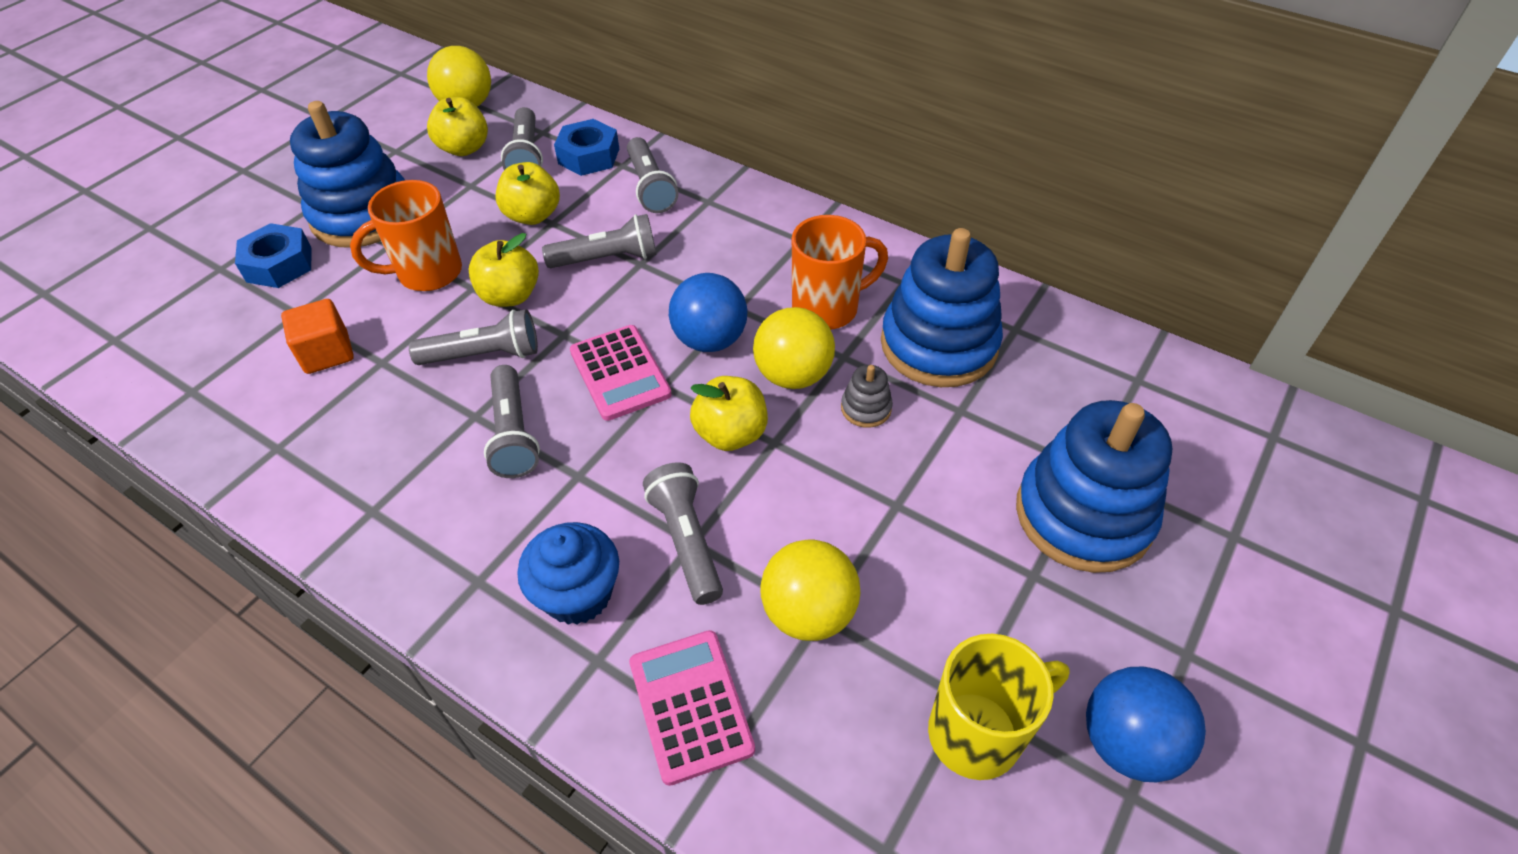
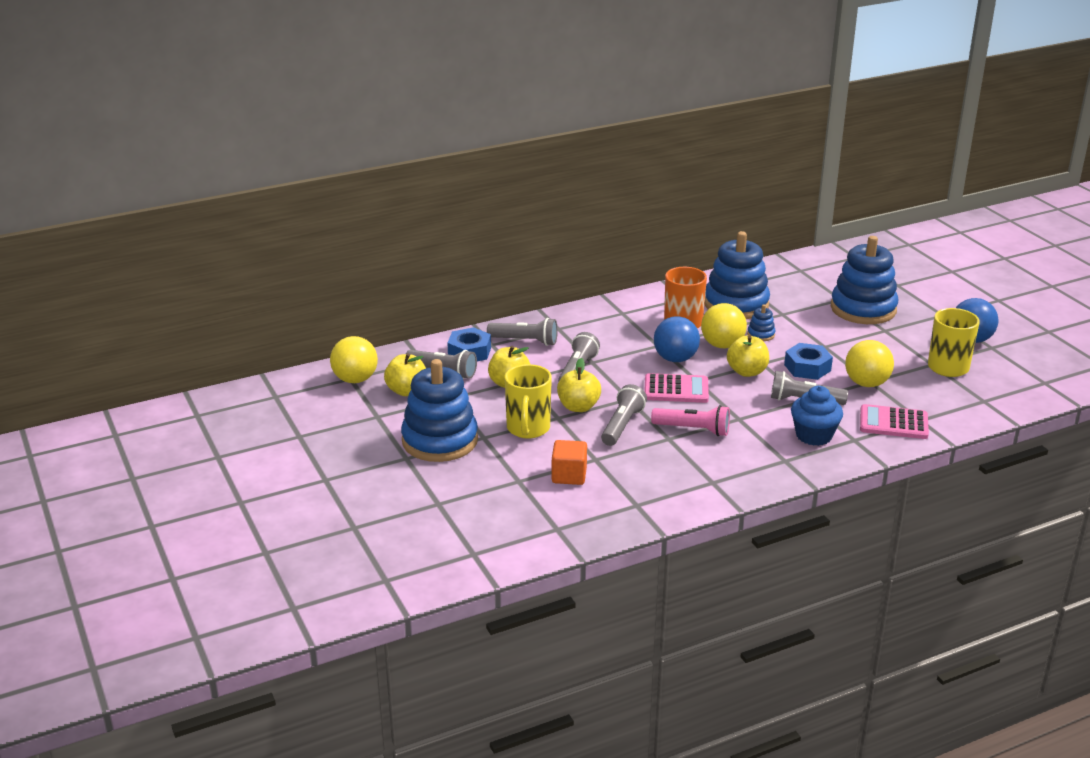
camera: 60 degrees left, 20 degrees down
blue nut [235,223,312,288] -> blue nut moved to [784,343,833,380]
orange mug [350,180,462,291] -> yellow mug [505,364,552,439]
grey flashlight [484,365,540,478] -> pink flashlight [651,405,730,436]
grey stacking toy [841,365,893,428] -> blue stacking toy [747,304,775,341]

